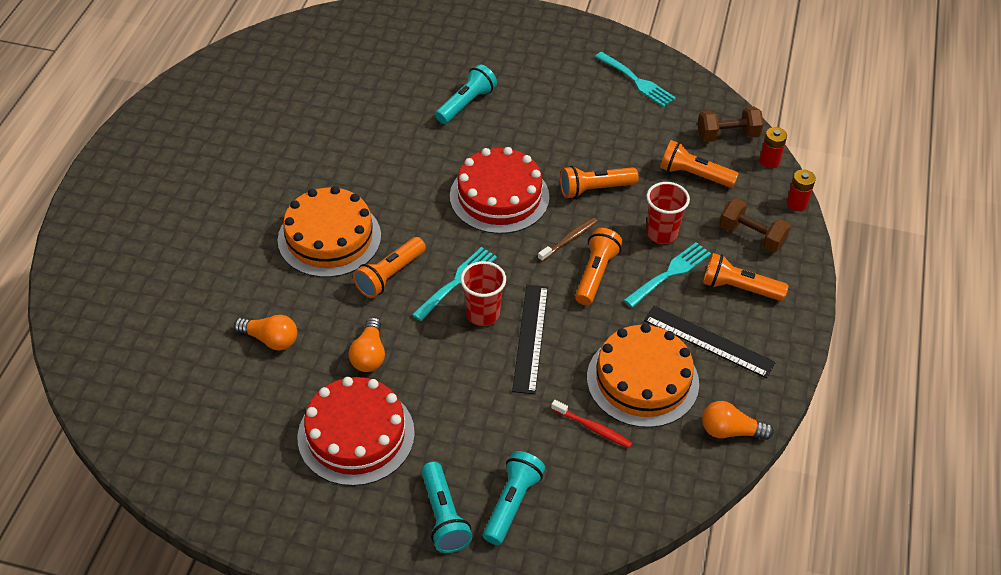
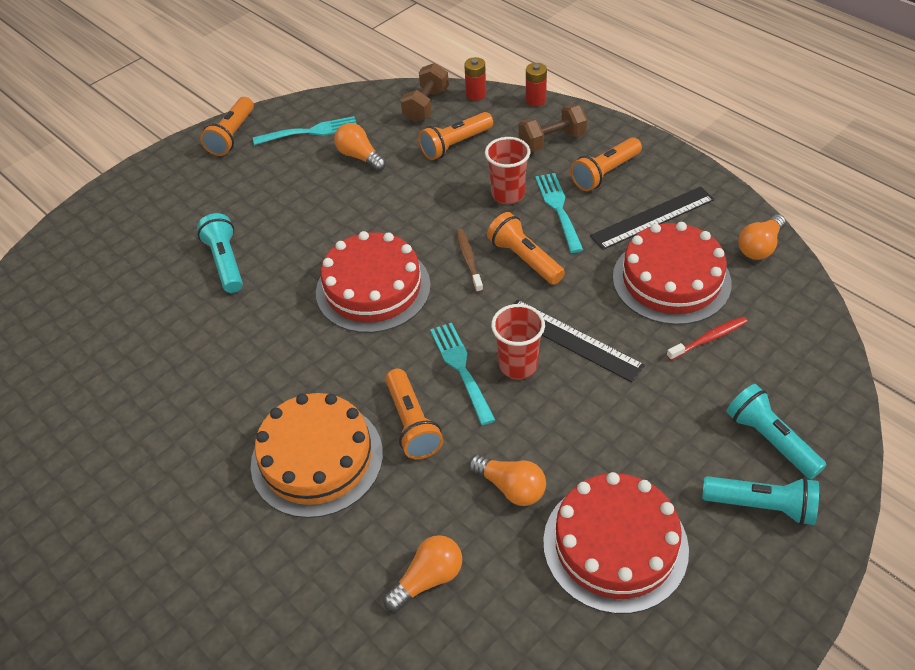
camera: 55 degrees left, 0 degrees up
orange flashlight [560,166,638,199] -> orange flashlight moved to [200,97,254,156]
orange cake [587,324,699,428] -> red cake [613,222,732,325]
none -> orange light bulb [334,123,386,171]

